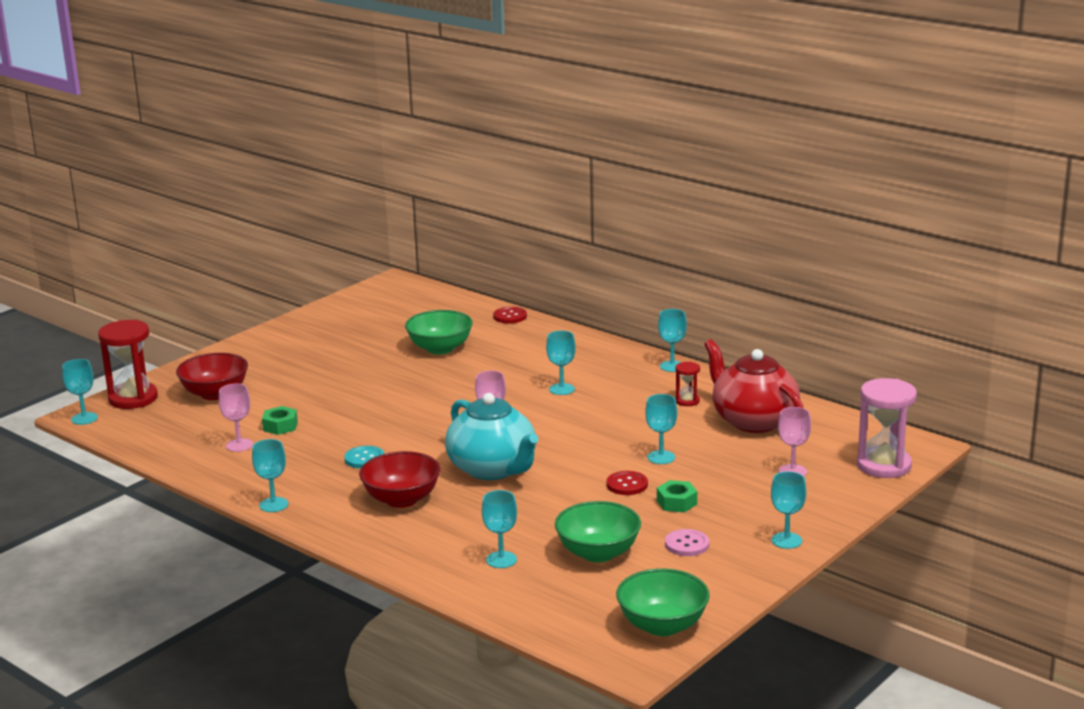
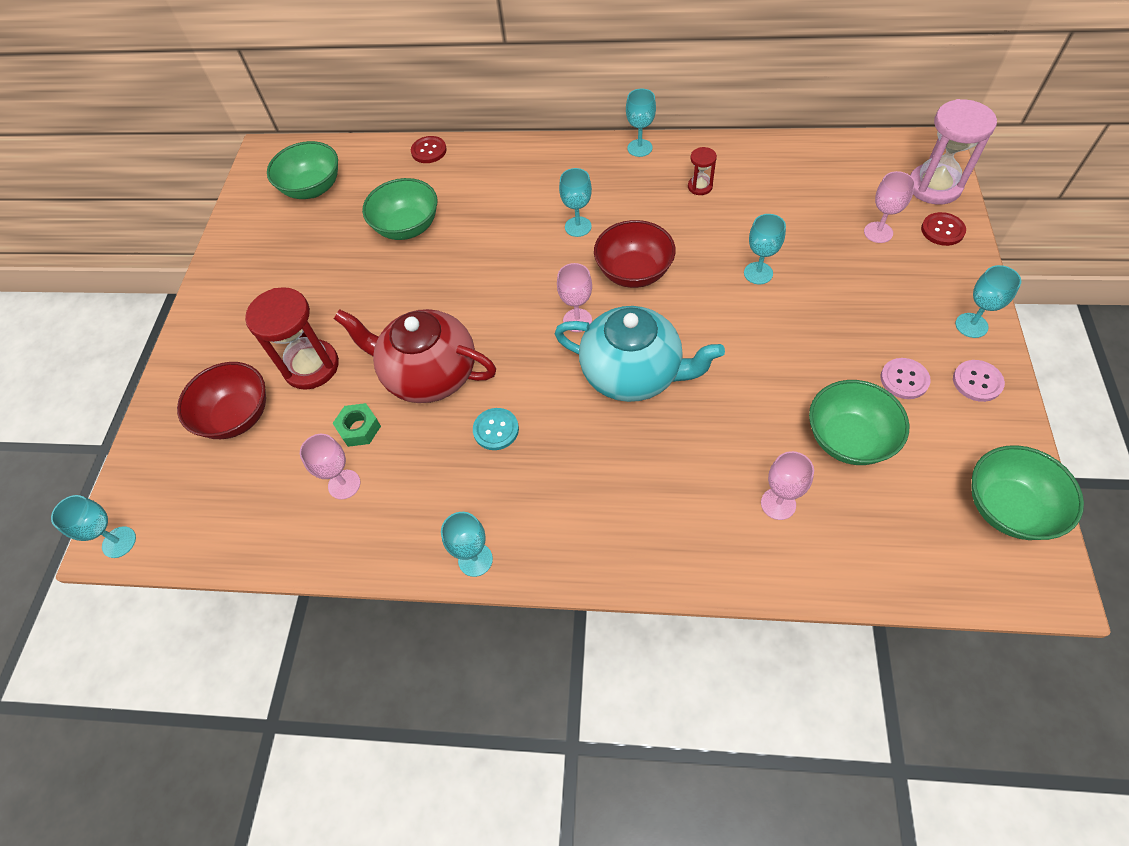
camera: 30 degrees left, 35 degrees up
red hourglass [98,320,158,409] -> red hourglass moved to [245,287,339,390]
red bowl [359,451,440,508] -> red bowl moved to [594,220,676,288]
turquoise goblet [482,490,517,568] -> pink goblet [761,451,814,520]
red button [606,471,648,495] -> red button moved to [921,212,966,246]
green nut [657,480,697,512] -> none
red teapot [704,339,803,433] -> red teapot moved to [334,309,496,403]
none -> green bowl [267,141,338,199]
none -> pink button [953,360,1005,402]

